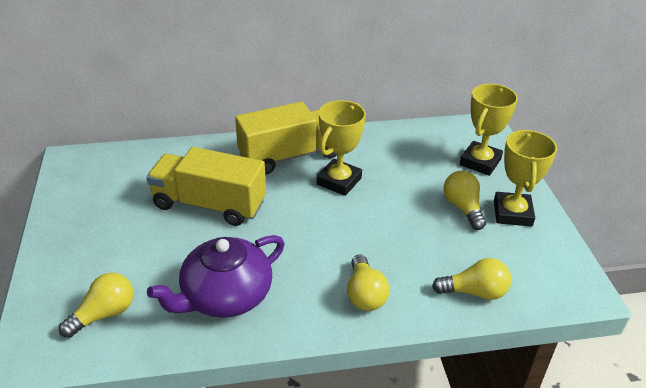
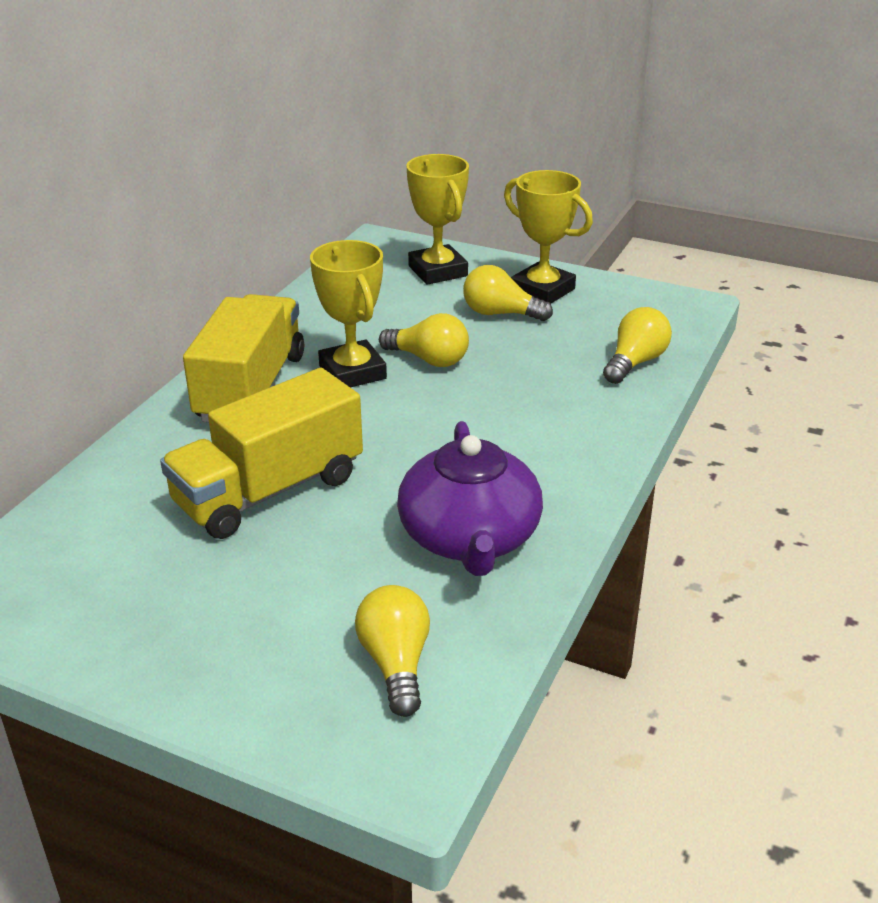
camera: 55 degrees left, 5 degrees down
yellow light bulb [347,254,390,311] -> yellow light bulb moved to [379,313,469,367]

